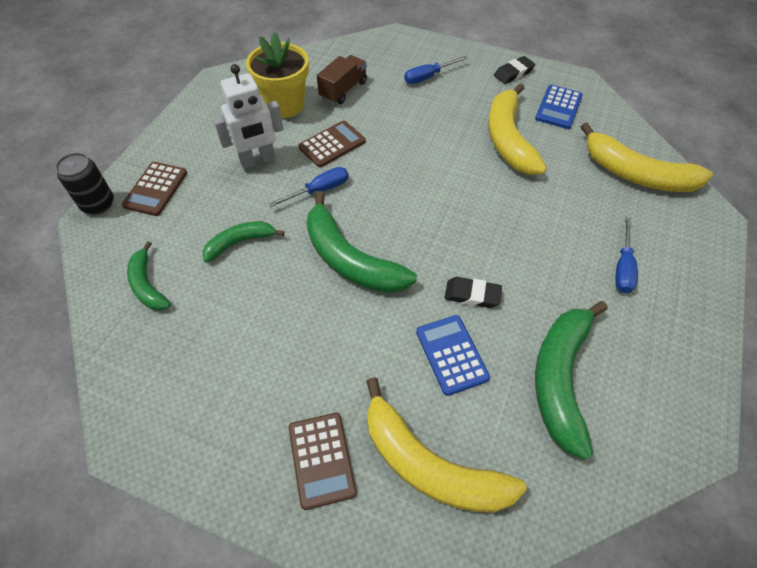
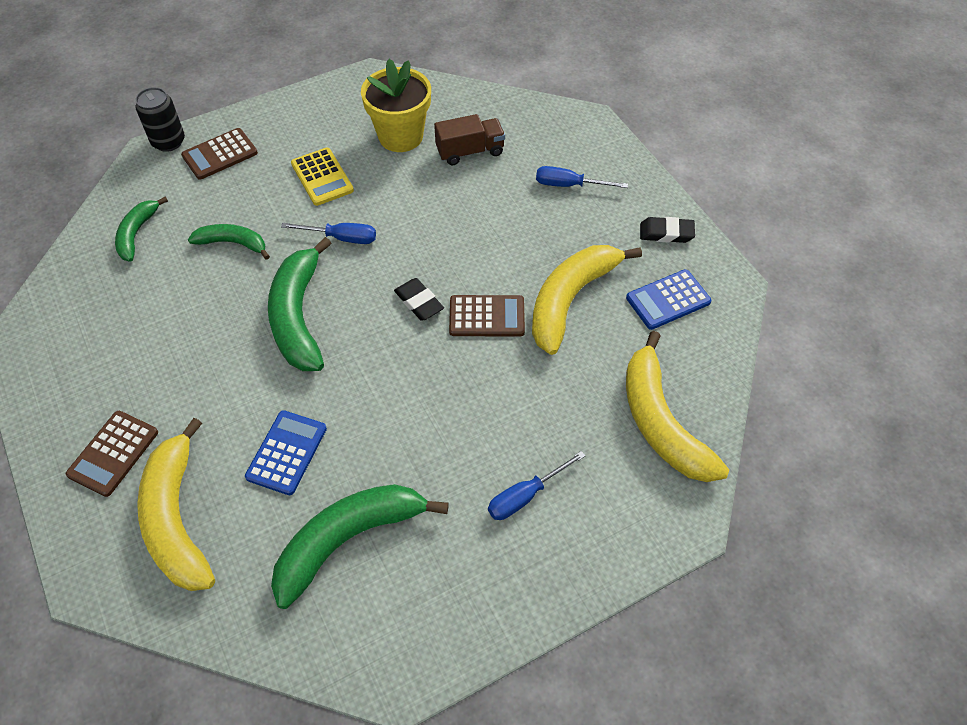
camera: 40 degrees right, 0 degrees up
white robot [213,64,283,168] -> yellow calculator [291,147,354,206]
brown calculator [298,121,366,167] -> brown calculator moved to [449,295,525,336]
black eraser [444,277,502,308] -> black eraser moved to [394,278,444,321]

